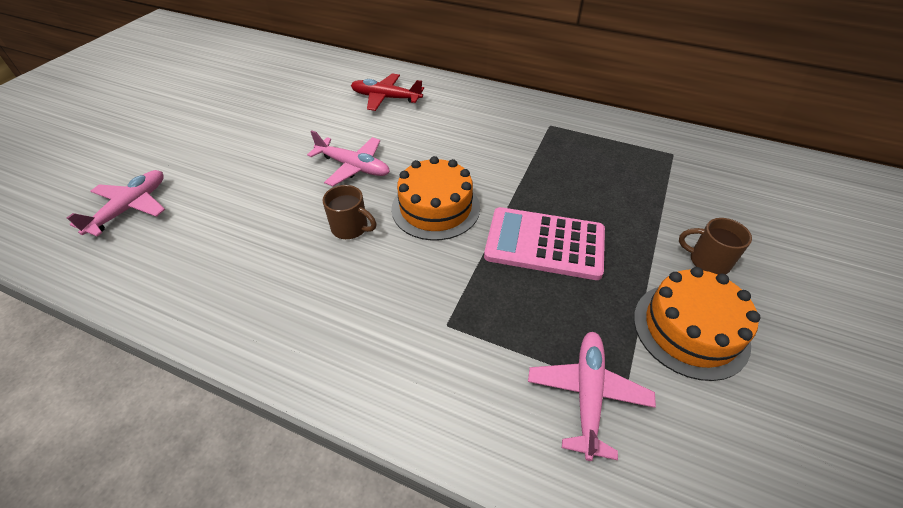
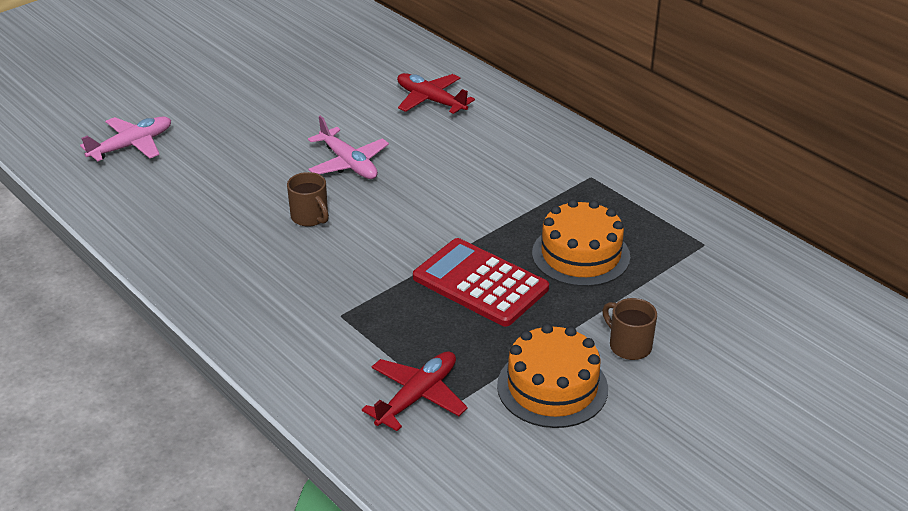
camera: 25 degrees right, 10 degrees down
orange cake [391,156,480,241] -> orange cake moved to [532,199,630,287]
pink calculator [484,207,605,280] -> red calculator [413,238,549,326]
pink plane [528,332,656,461] -> red plane [362,351,468,431]

